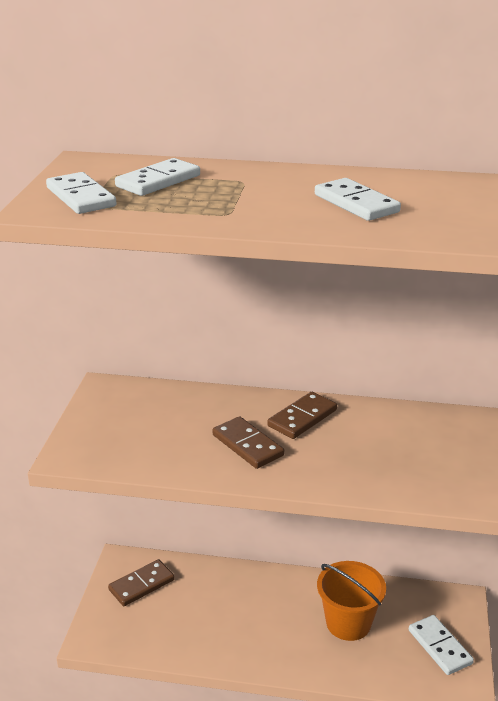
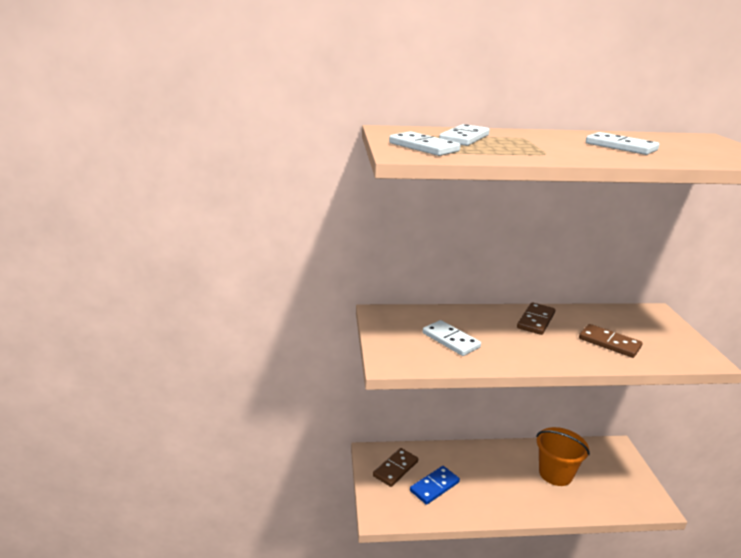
camera: 15 degrees left, 5 degrees down
brown domino [212,416,284,469] -> brown domino moved to [579,324,642,358]
white domino [409,615,474,675] -> white domino moved to [423,320,481,356]
none -> blue domino [410,466,460,505]

